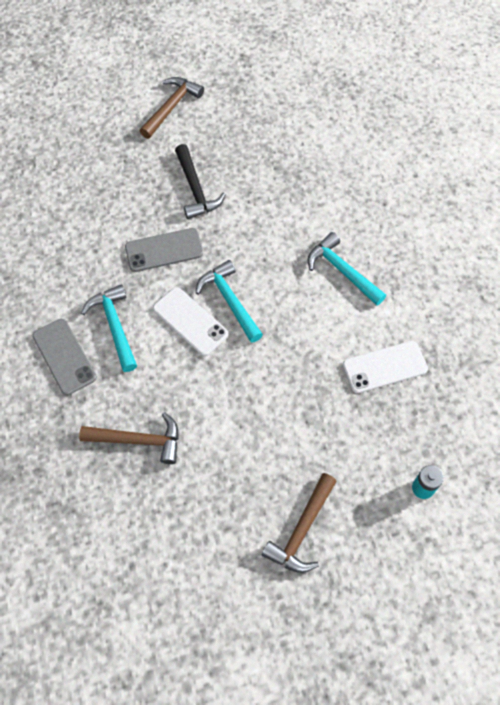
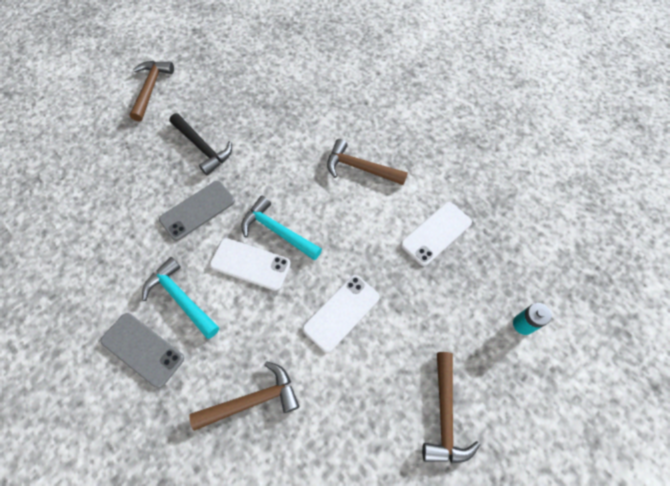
camera: 25 degrees left, 0 degrees up
turquoise hammer [308,232,386,306] -> brown hammer [327,139,408,185]
none -> white phone [303,275,380,353]

